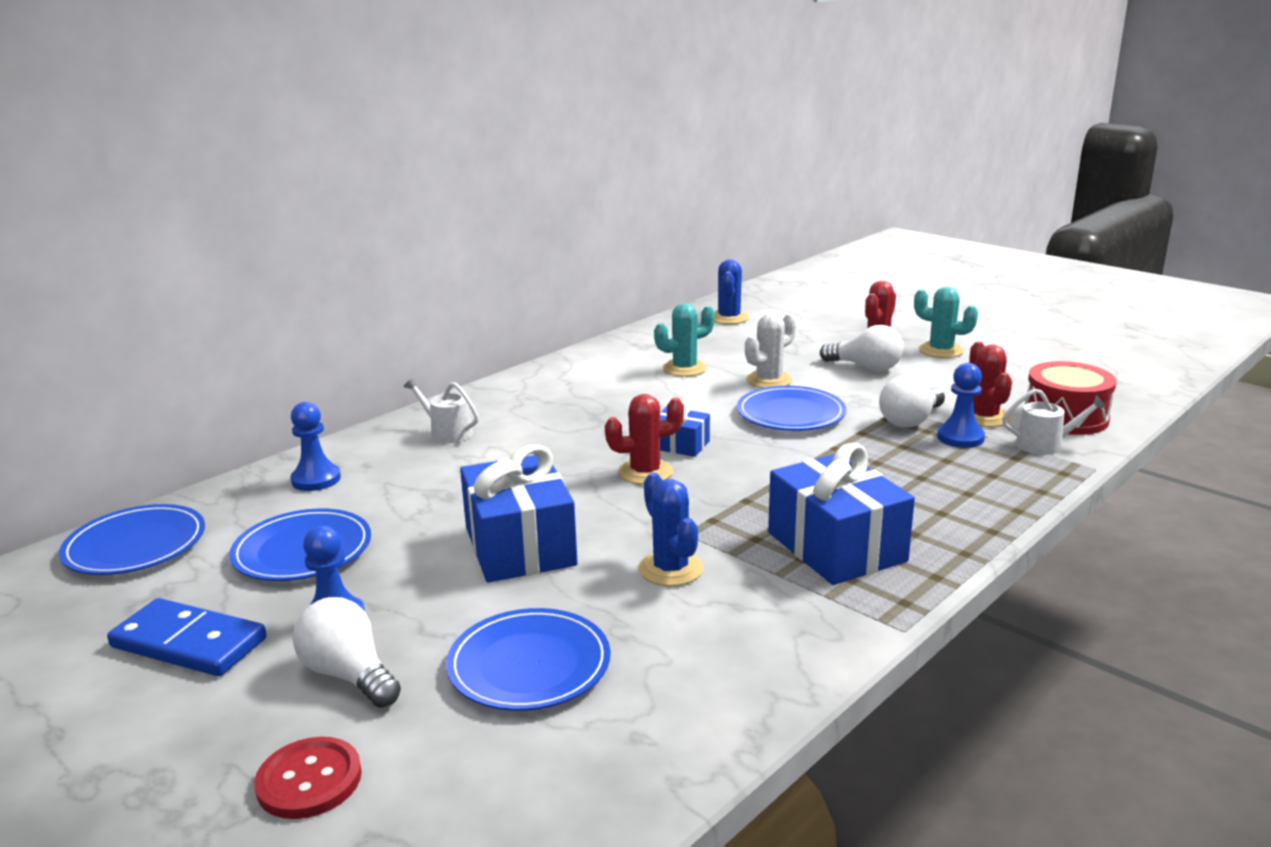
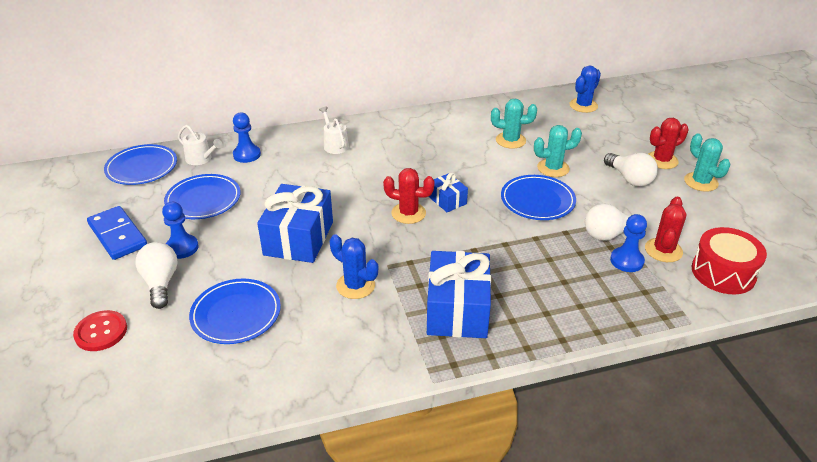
camera: 30 degrees right, 15 degrees up
blue cactus [638,472,703,586] -> blue cactus turned 60 degrees counterclockwise [330,234,378,299]
white cactus [745,313,796,388] -> turquoise cactus [534,125,582,177]
white watering can [1002,389,1107,455] -> white watering can moved to [178,125,222,165]

